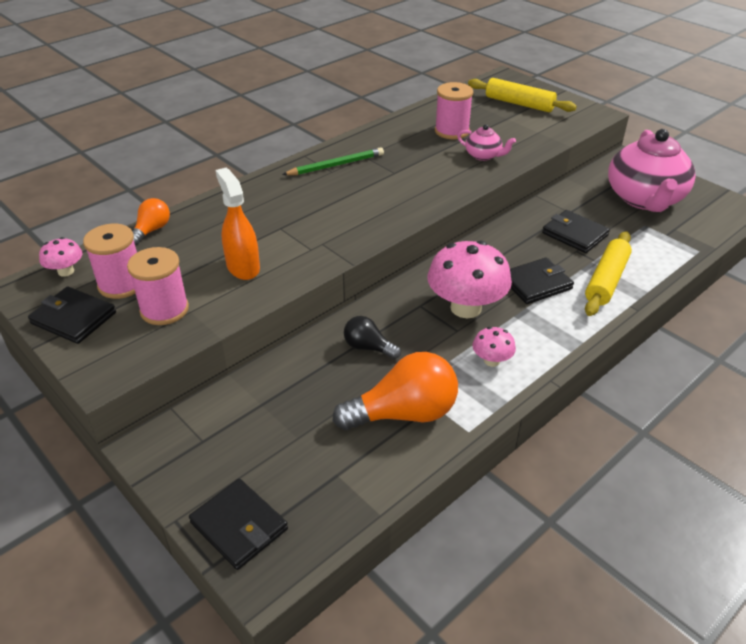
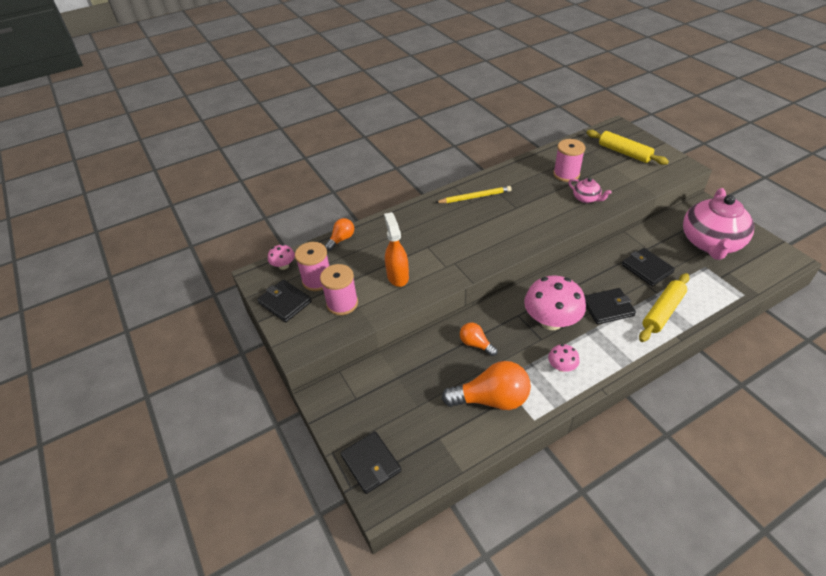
camera: 15 degrees right, 5 degrees up
green pencil [282,147,384,175] -> yellow pencil [435,186,512,203]
black light bulb [344,316,401,359] -> orange light bulb [460,322,498,356]

